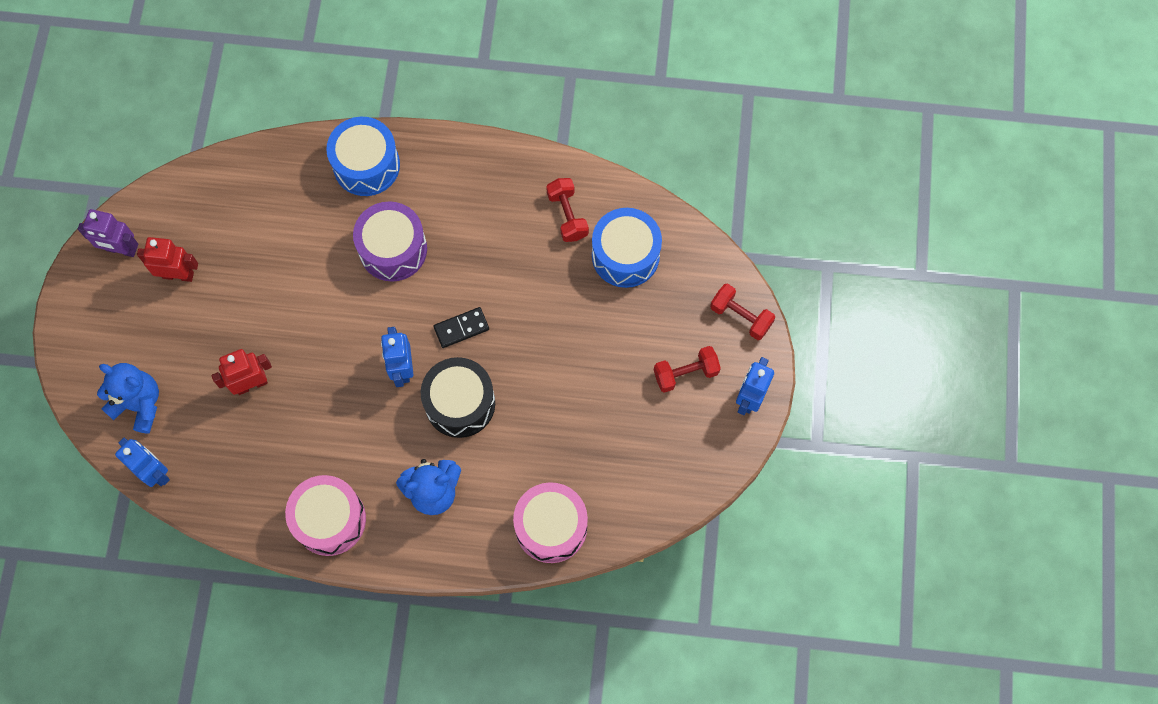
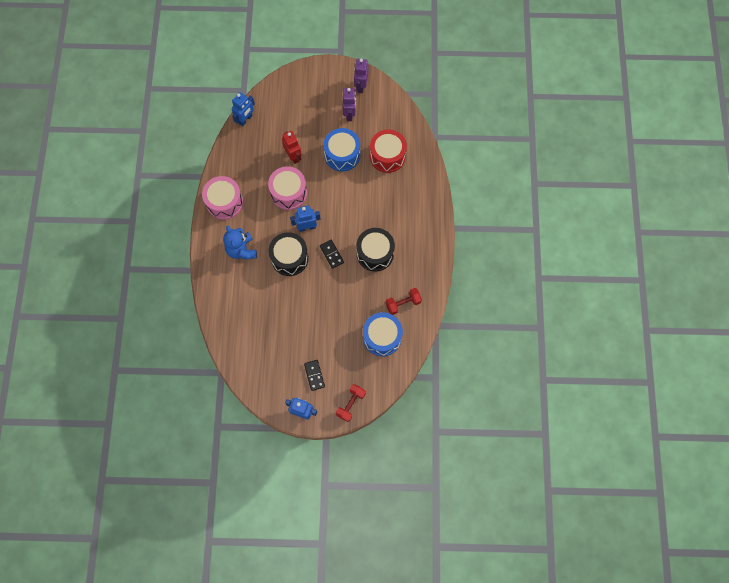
camera: 85 degrees right, 0 degrees up
blue teddy bear [97,363,159,434] -> none
red robot [137,237,198,282] -> purple robot [343,88,356,121]
blue drum [326,117,400,196] -> blue drum moved to [323,128,360,171]
purple drum [353,201,427,282] -> none
pink drum [513,482,588,563] -> pink drum moved to [268,166,307,210]
red dumbbell [654,346,721,393] -> black domino [304,360,325,391]
none -> black drum [356,228,395,271]
none -> red drum [370,129,407,173]

